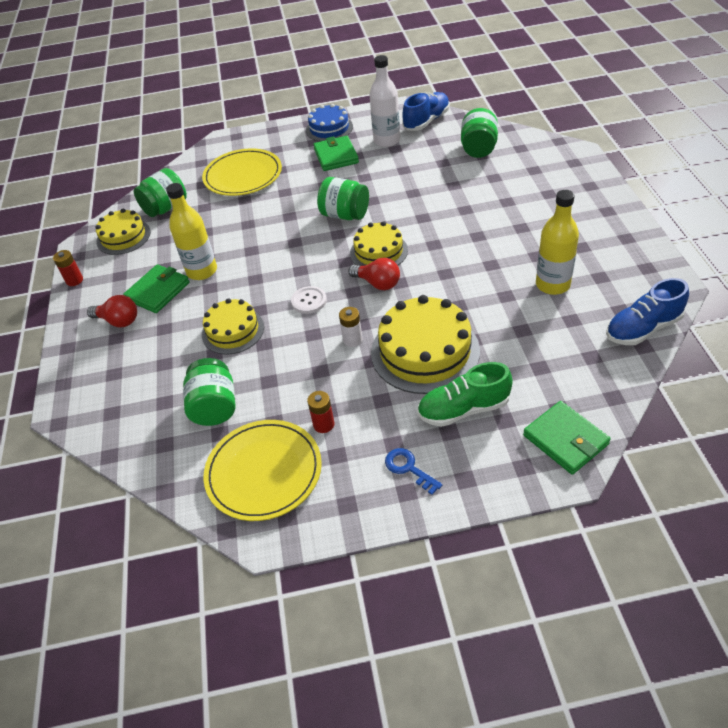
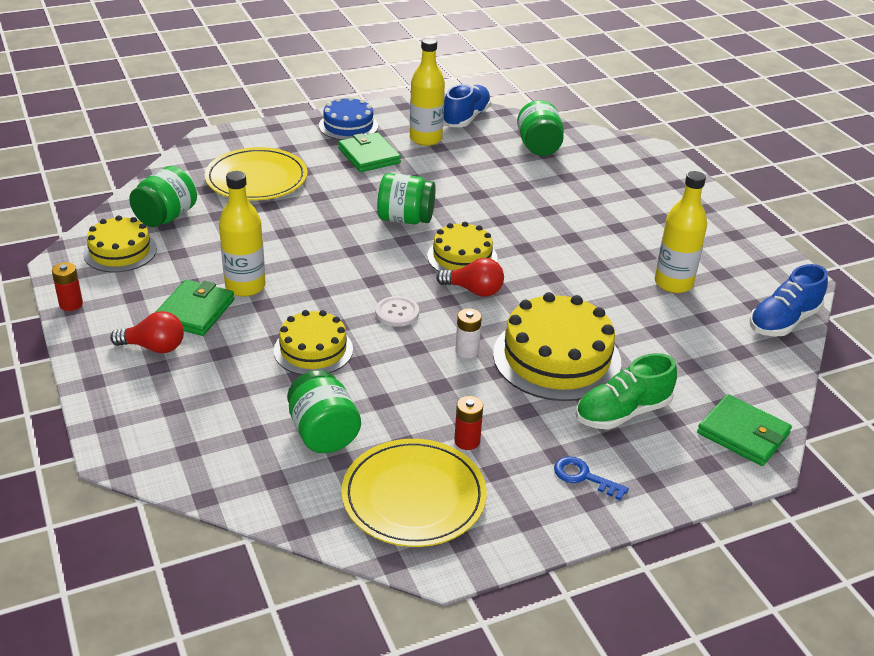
camera: 20 degrees left, 10 degrees down
white bottle [370,55,400,147] -> yellow bottle [410,38,445,146]

